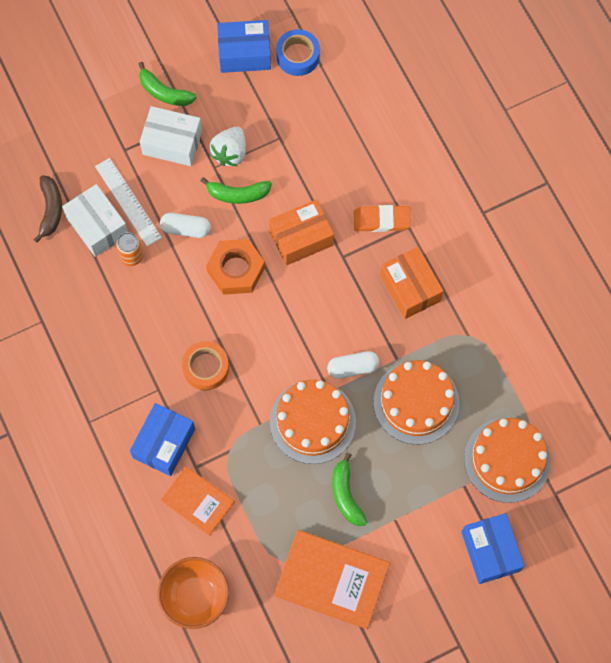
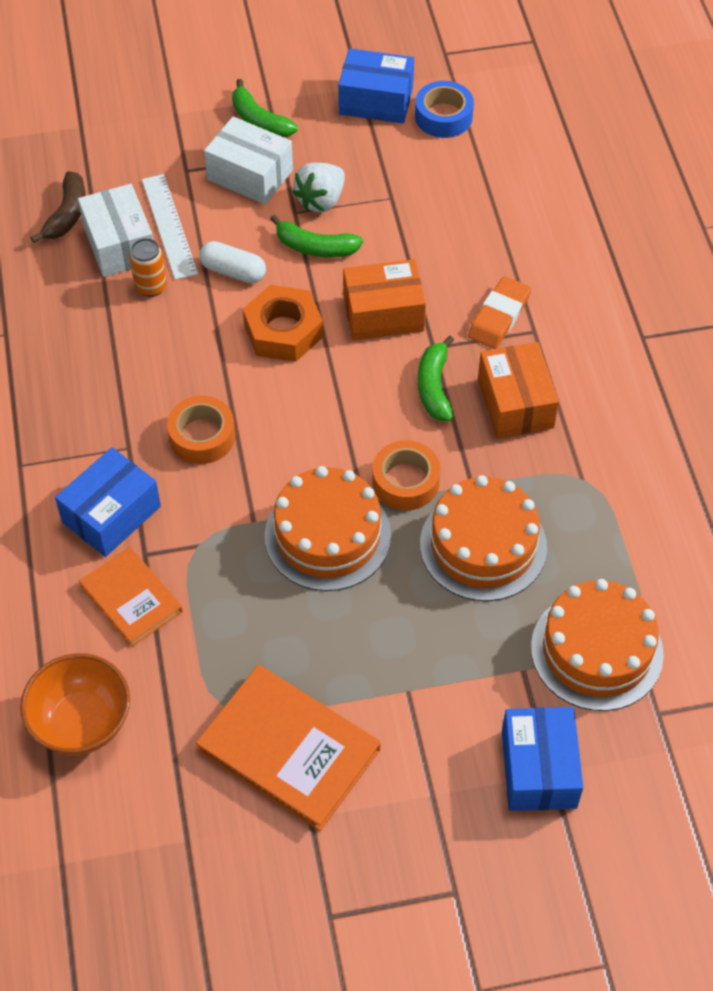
camera: 15 degrees right, 15 degrees down
white capsule [327,351,379,379] -> orange tape [372,440,441,510]
green banana [332,452,367,526] -> green banana moved to [418,336,454,421]
orange eraser [354,205,411,232] -> orange eraser turned 75 degrees counterclockwise [468,276,531,349]

